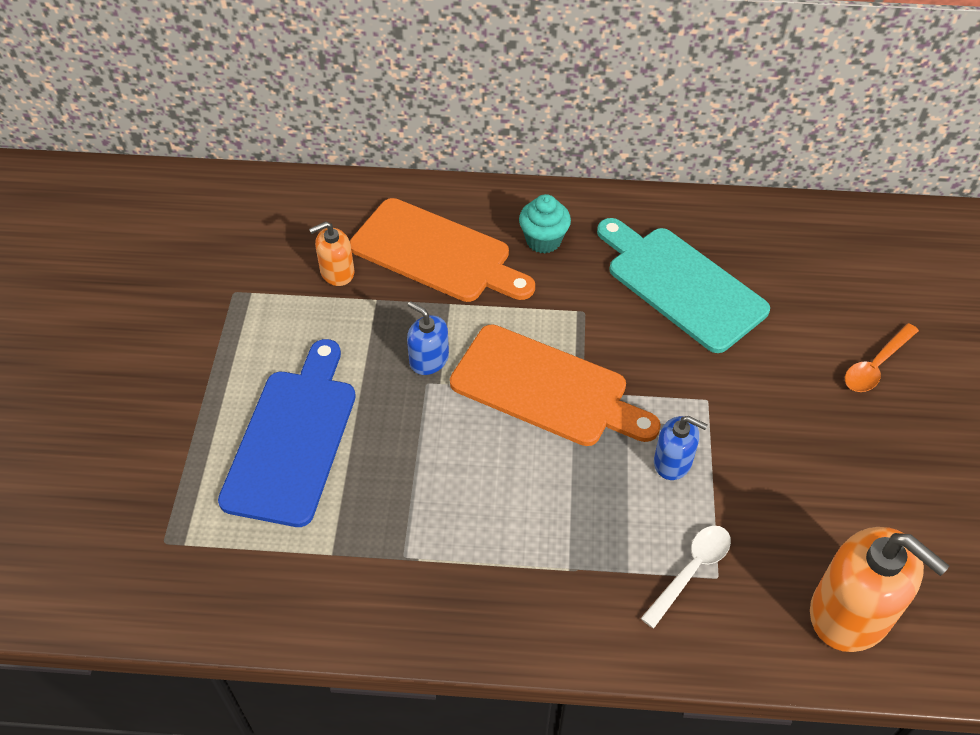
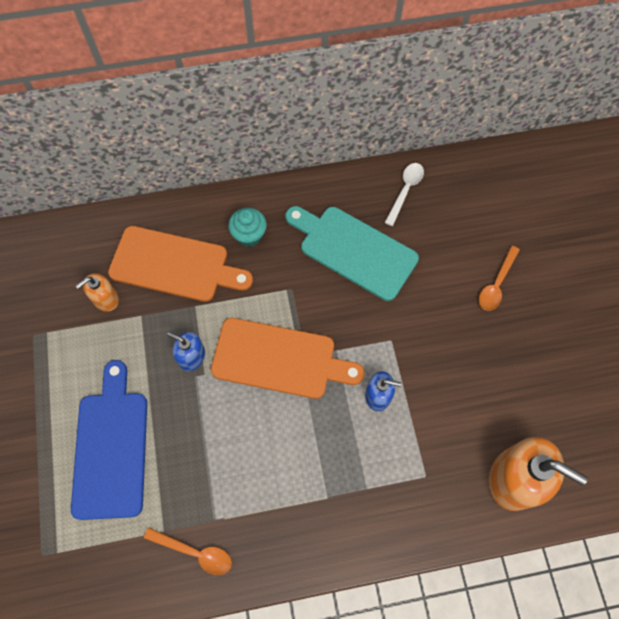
camera: 15 degrees left, 15 degrees up
white spoon [641,526,731,628] -> white spoon moved to [385,163,424,226]
none -> orange spoon [144,527,232,575]

